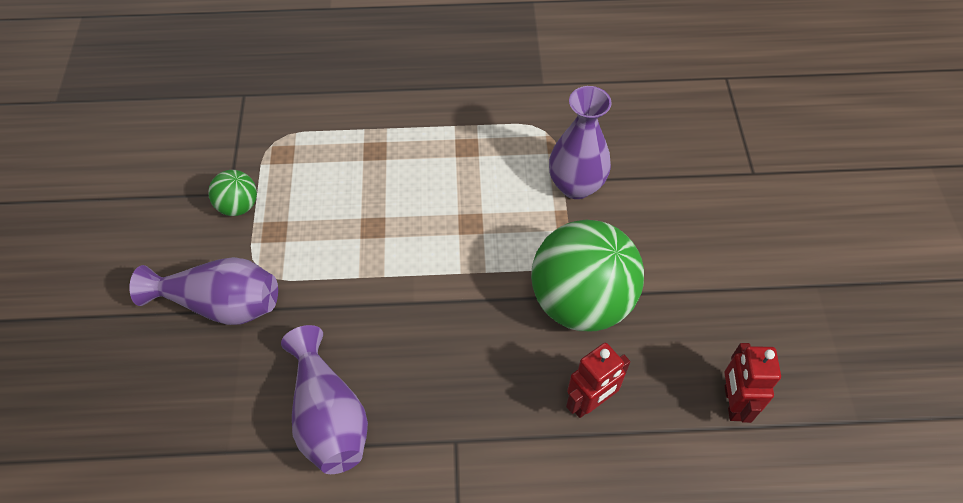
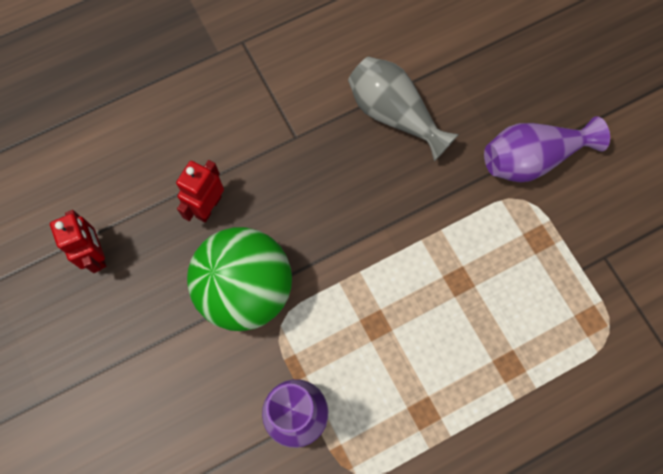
camera: 155 degrees right, 15 degrees up
green ball [208,170,257,216] -> none
purple vase [281,325,368,474] -> grey vase [348,57,459,161]

